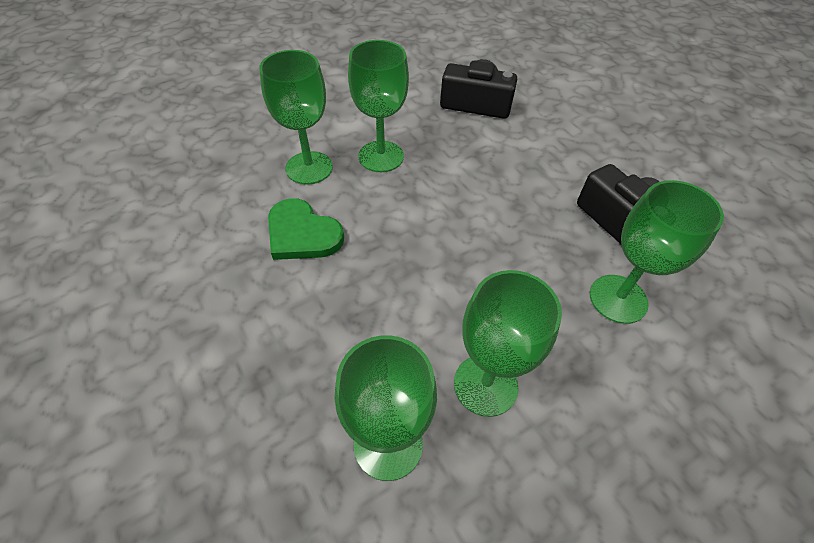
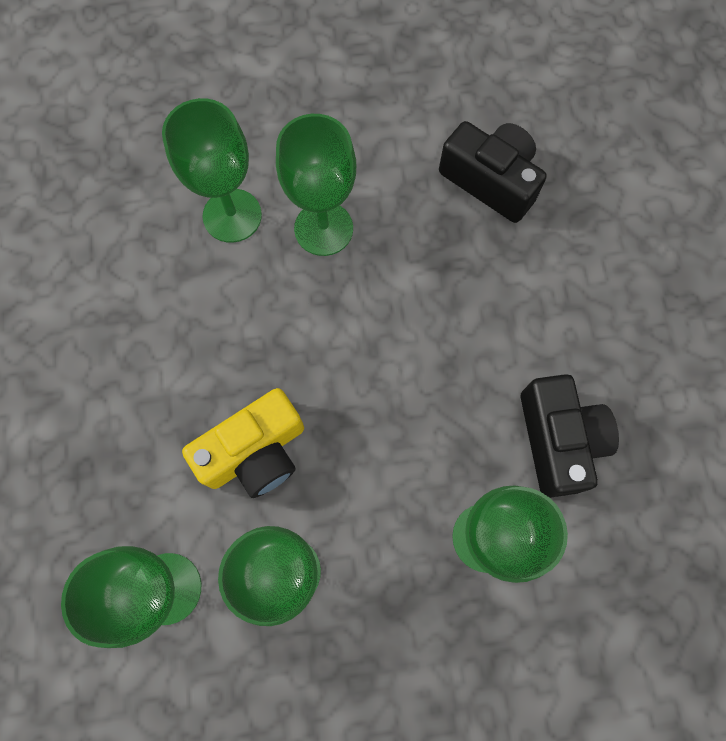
camera: 25 degrees right, 20 degrees up
green heart [268,198,344,260] -> none
none -> yellow camera [182,388,304,498]

